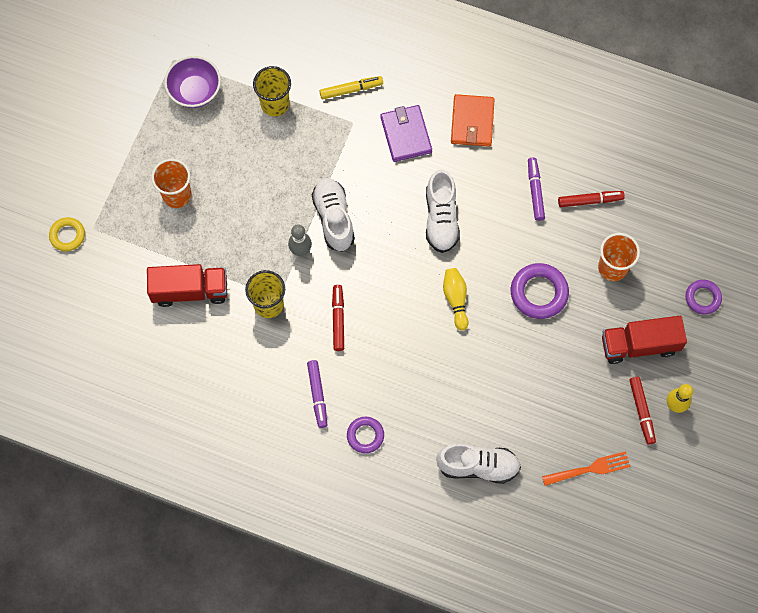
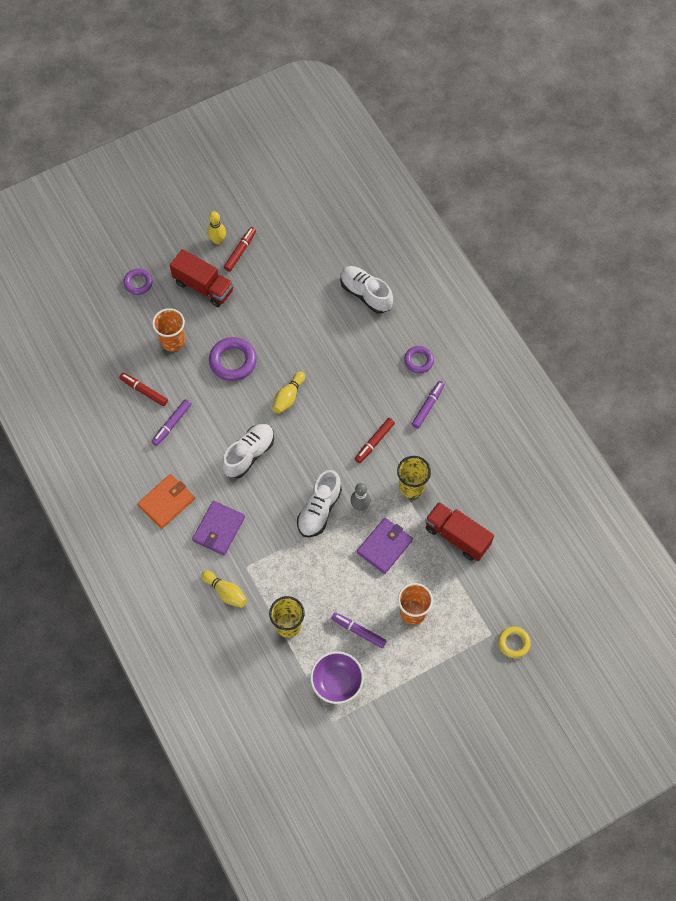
camera: 140 degrees left, 5 degrees down
yellow marker [320,76,383,99] -> yellow bowling pin [201,571,247,608]
orange fork [542,451,631,486] -> none
none -> purple marker [331,612,387,648]
none -> purple wallet [357,518,413,574]

